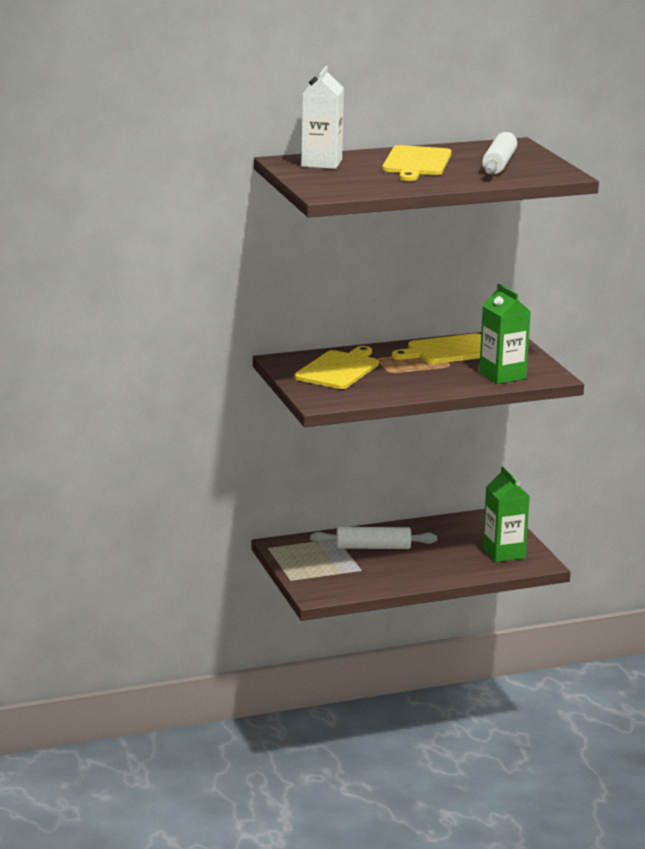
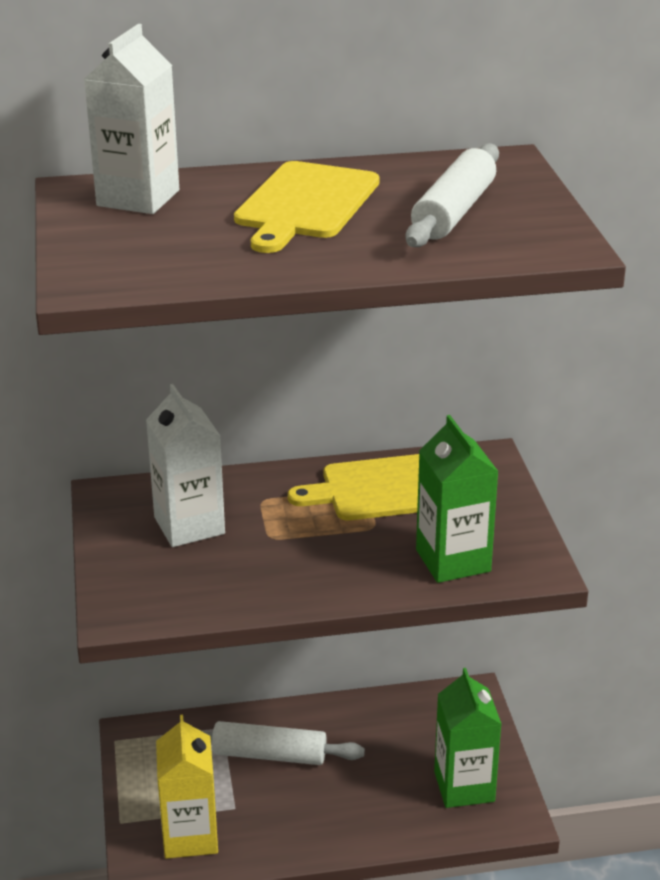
camera: 10 degrees right, 10 degrees up
yellow cutting board [294,346,379,389] -> white carton [146,384,225,547]
none -> yellow carton [156,715,218,859]

